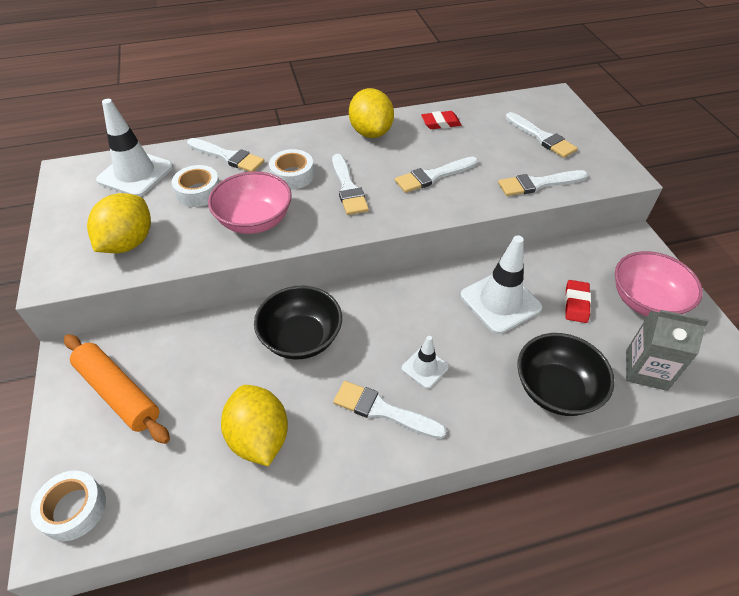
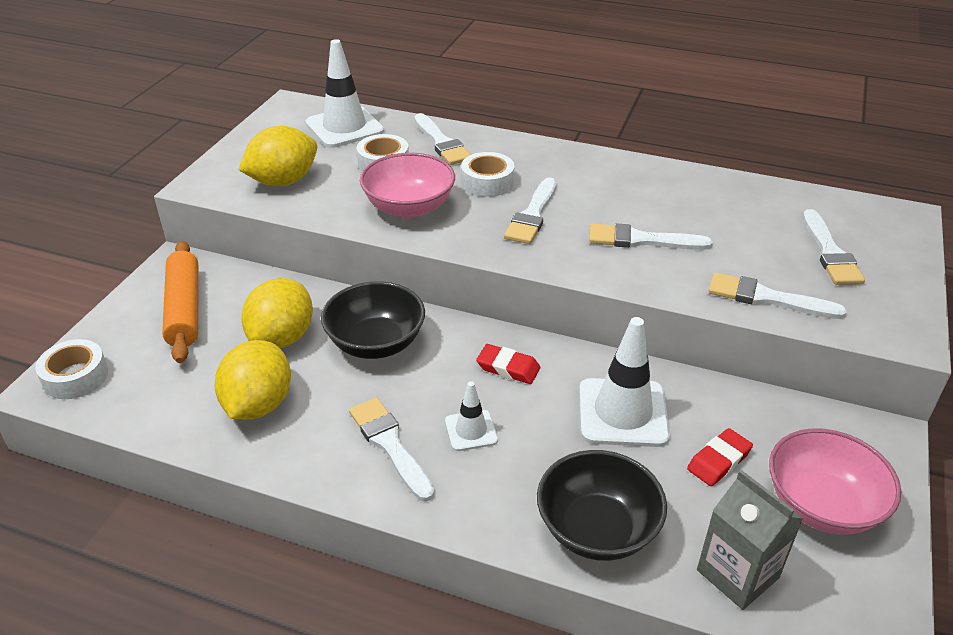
camera: 35 degrees right, 10 degrees down
yellow lemon [349,88,394,138] -> yellow lemon moved to [241,278,313,348]
red eraser [421,111,461,129] -> red eraser moved to [476,344,540,384]

